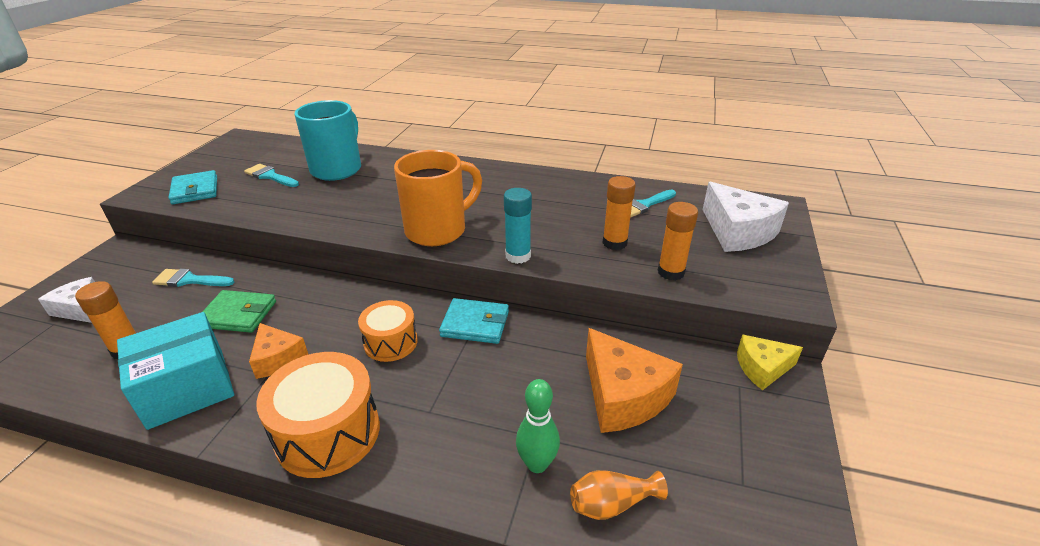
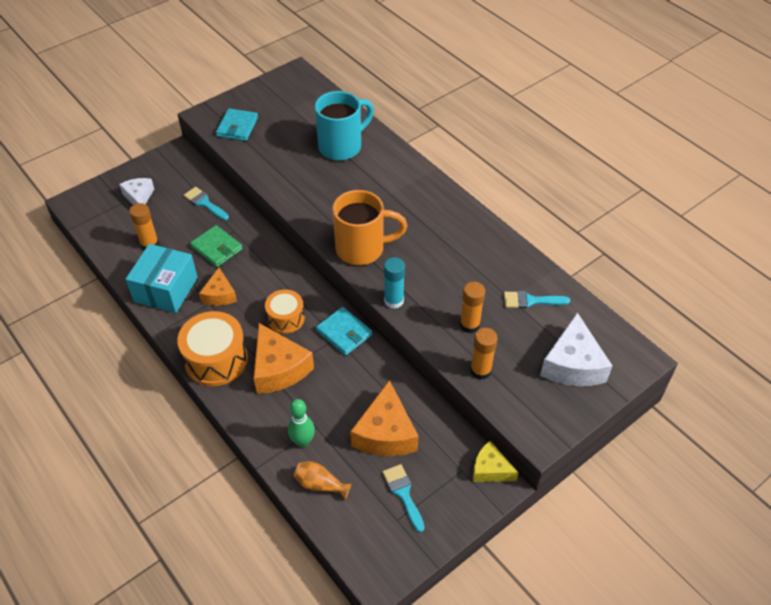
camera: 35 degrees right, 15 degrees up
turquoise box [117,312,234,430] -> turquoise box turned 75 degrees counterclockwise [126,244,198,313]
turquoise brush [244,164,299,187] -> turquoise brush moved to [382,464,425,533]
none -> orange cheese [254,323,314,394]

